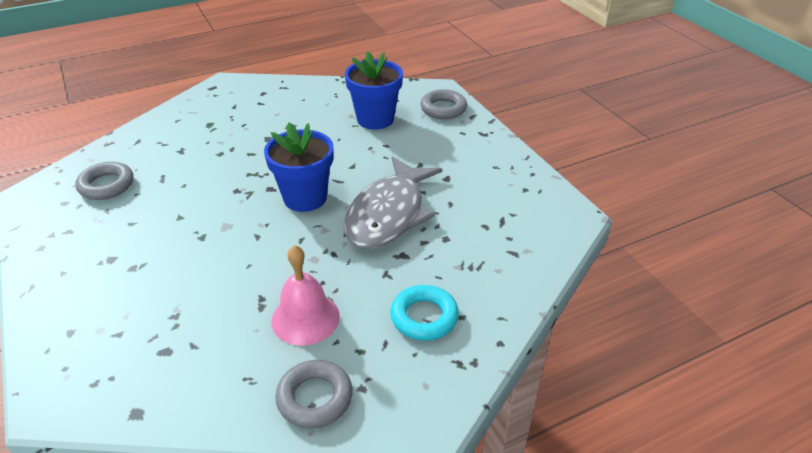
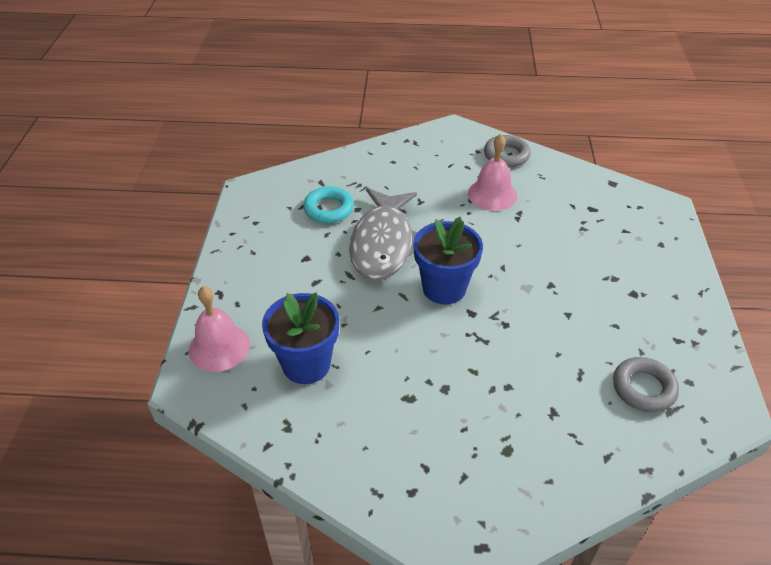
camera: 150 degrees left, 5 degrees up
grey fish [344,156,442,249] -> grey fish turned 135 degrees clockwise [349,188,418,280]
turquoise ring [391,285,459,341] -> turquoise ring moved to [303,186,354,223]
grey ring [420,89,467,119] -> pink bell [189,286,250,372]

